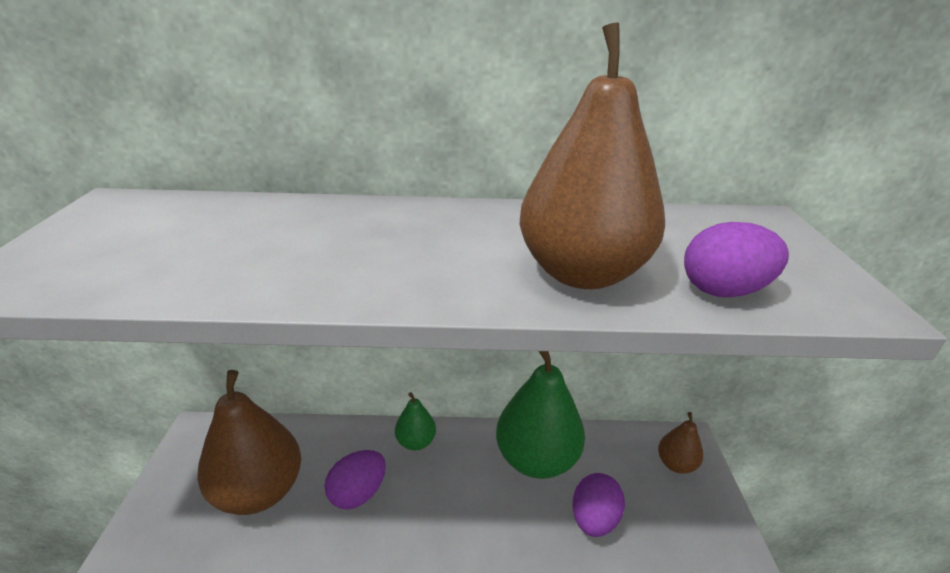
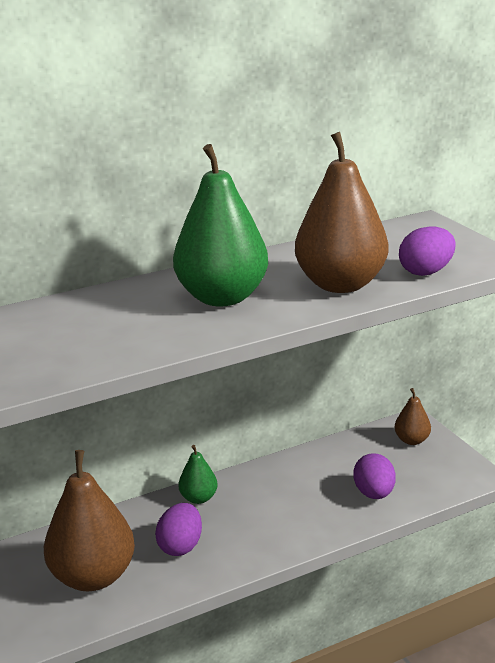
camera: 25 degrees left, 5 degrees down
green pear [496,351,585,479] -> green pear moved to [173,144,268,306]

